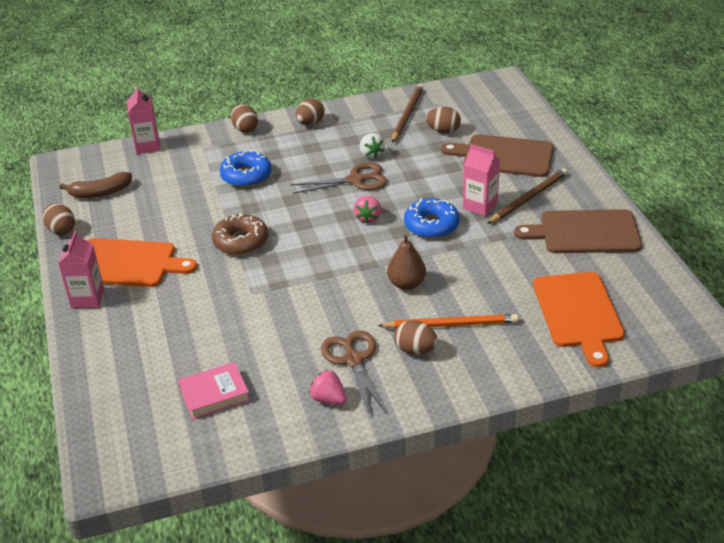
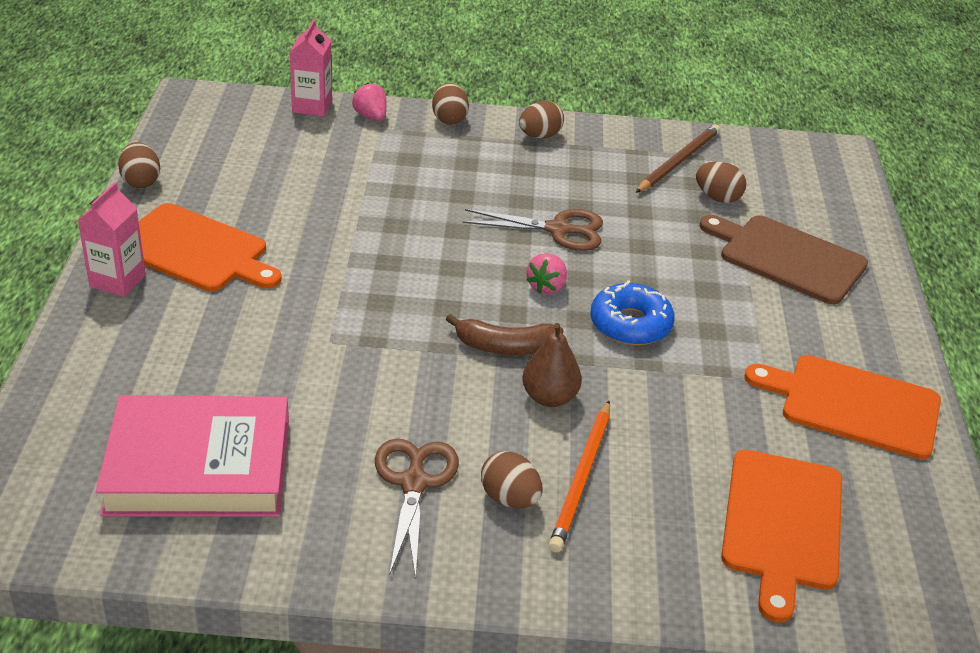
camera: 15 degrees right, 0 degrees up
brown banana [59,172,132,198] -> brown banana moved to [446,314,563,355]
pink book [178,362,250,419] -> pink book [96,395,289,517], size x1.92
brown donut [212,213,268,255] -> none
blue donut [220,150,272,187] -> none
pink strawberry [309,369,347,405] -> pink strawberry moved to [352,83,386,121]
white strawberry [360,133,385,159] -> none
orange pencil [378,314,518,329] -> orange pencil turned 90 degrees clockwise [549,400,610,552]
pink carton [463,144,500,216] -> none
brown pencil [487,168,568,224] -> none
brown cutting board [514,209,642,253] -> orange cutting board [745,355,941,460]

